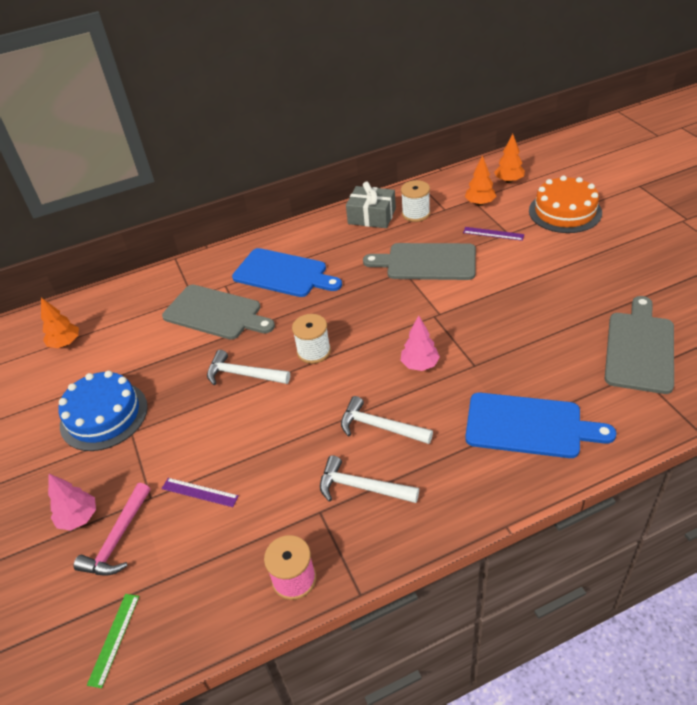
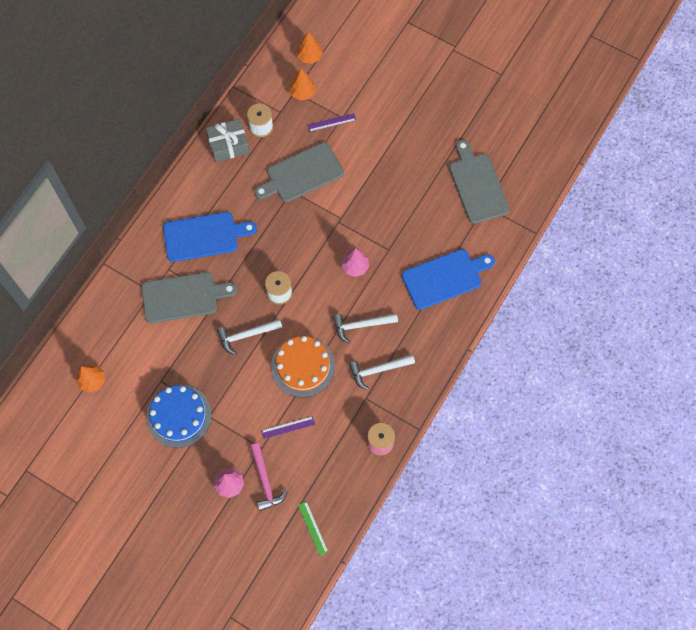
camera: 40 degrees left, 25 degrees up
orange cake [529,175,602,233] -> orange cake moved to [271,336,335,397]

